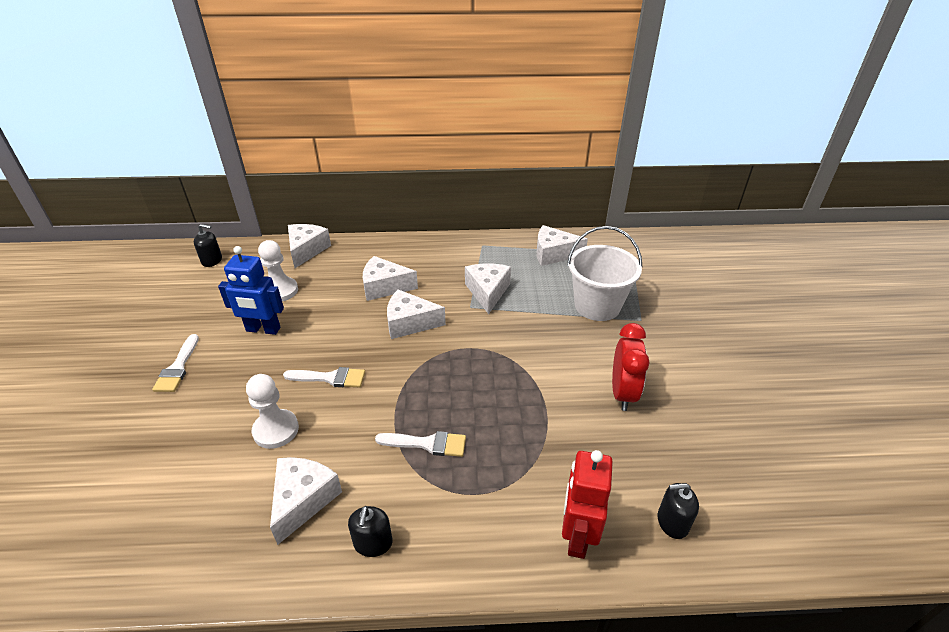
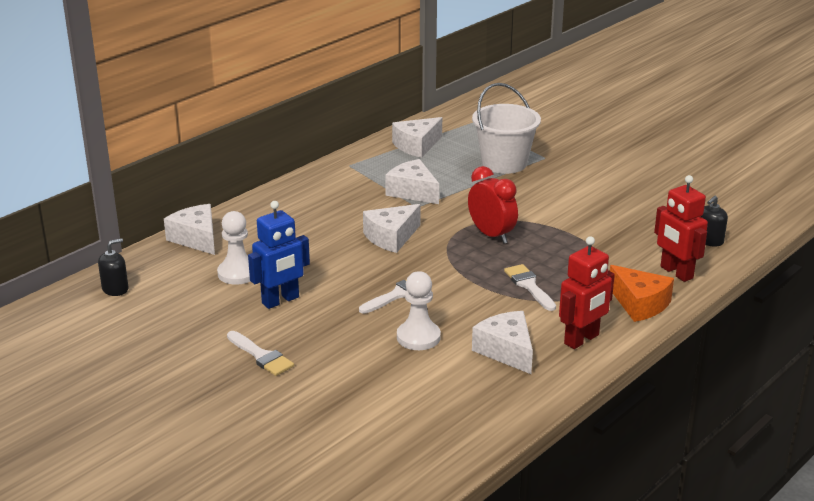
camera: 45 degrees left, 10 degrees down
black soap dispenser [348,506,393,557] -> red robot [559,236,615,349]
white cheese [363,256,418,301] -> none
white brush [375,431,466,457] -> white brush turned 75 degrees counterclockwise [504,264,556,311]
red clock [612,323,649,411] -> red clock moved to [468,166,518,244]
none -> orange cheese [610,265,674,322]

